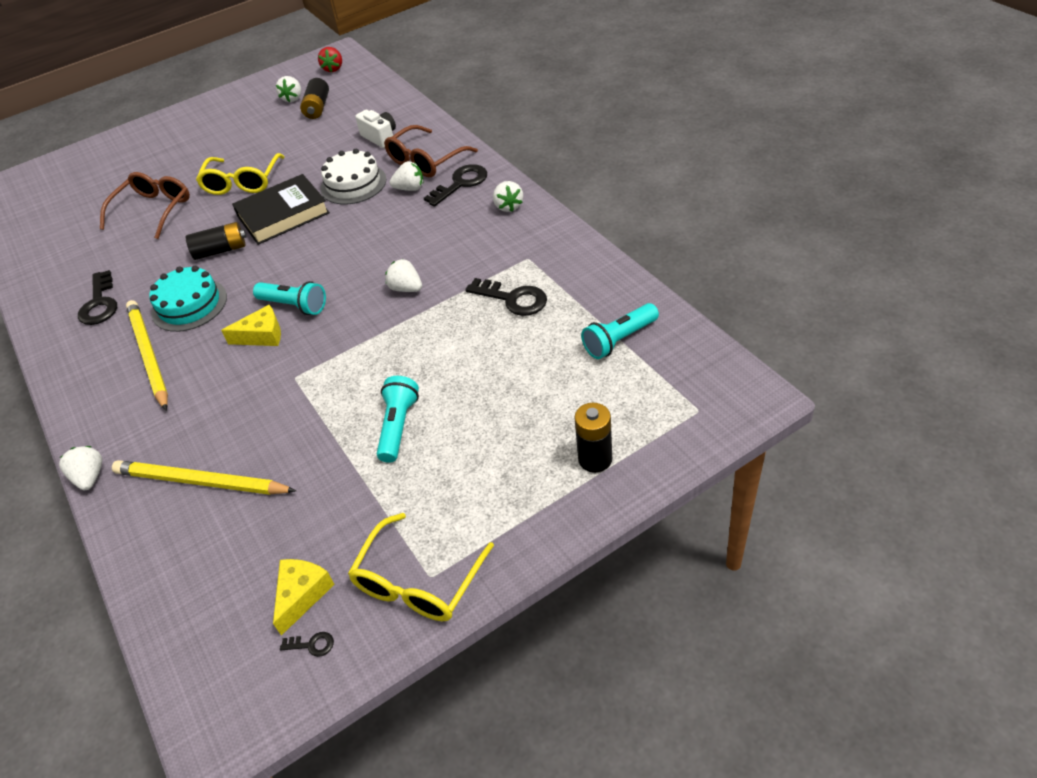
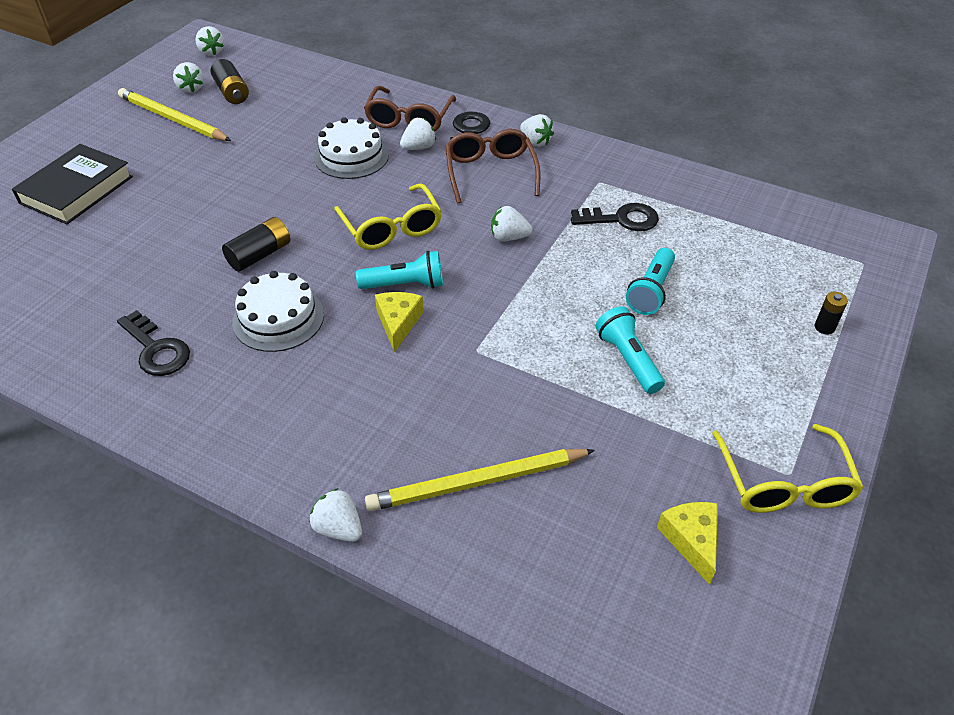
camera: 35 degrees left, 0 degrees up
brown glasses [100,172,190,239] -> brown glasses moved to [445,129,541,203]
yellow pencil [126,300,168,411] -> yellow pencil moved to [118,88,232,141]
turquoise cake [149,266,227,332] -> white cake [232,271,324,352]
yellow glasses [196,153,285,195] -> yellow glasses moved to [334,183,442,250]
yellow cheese [221,305,281,346] -> yellow cheese turned 45 degrees counterclockwise [375,292,424,353]
black book [232,174,330,245] -> black book moved to [12,144,133,224]
black key [280,632,334,657] -> none
red strawberry [318,47,342,72] -> white strawberry [195,26,224,56]
white camera [355,110,396,148] -> none
black battery [575,403,612,473] -> black battery [815,292,848,335], size x0.62
turquoise flashlight [581,303,659,359] -> turquoise flashlight moved to [626,248,675,315]

